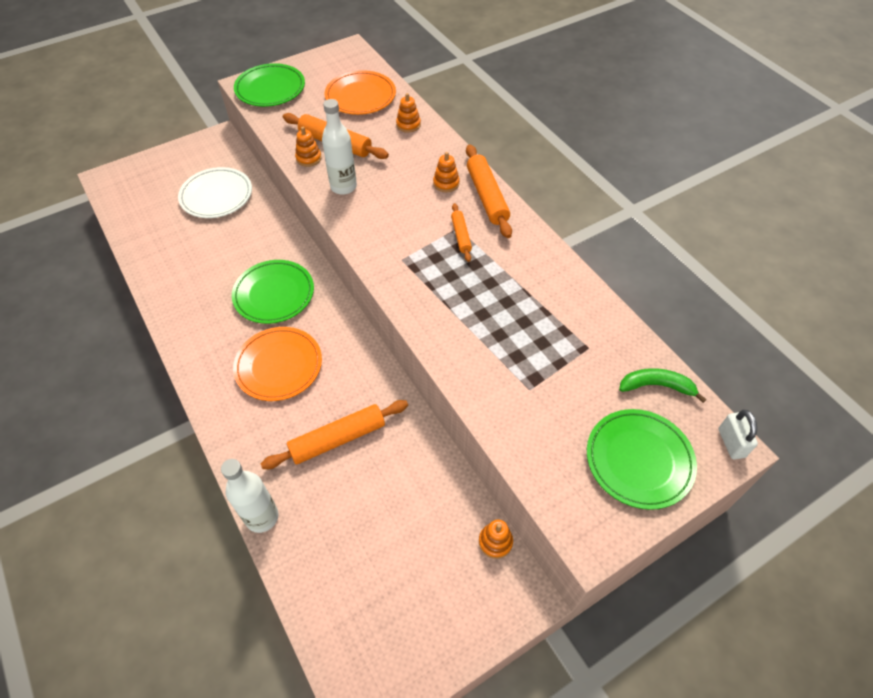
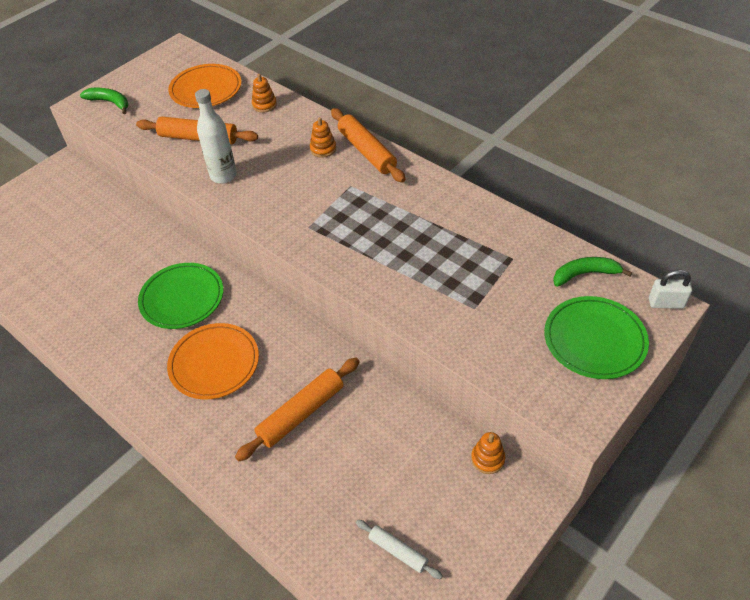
camera: 15 degrees left, 5 degrees down
white plate [178,167,252,218] -> none
white bottle [221,459,279,533] -> none
green plate [234,63,305,107] -> green banana [80,88,128,114]
orange stacking toy [295,127,322,167] -> none
orange rolling pin [451,203,472,262] -> none
white padlock [718,410,758,460] -> white padlock turned 60 degrees counterclockwise [649,269,692,309]
none -> white rolling pin [356,520,442,579]

